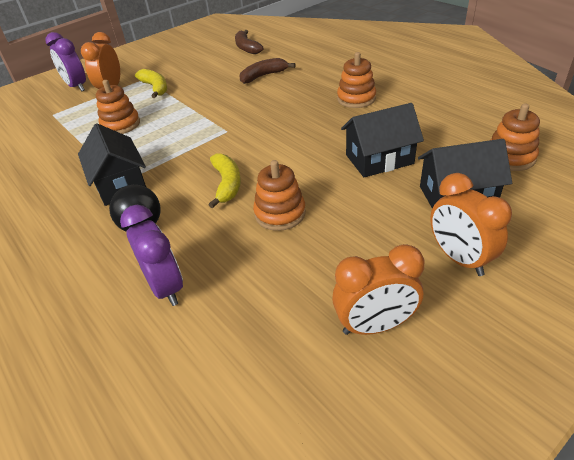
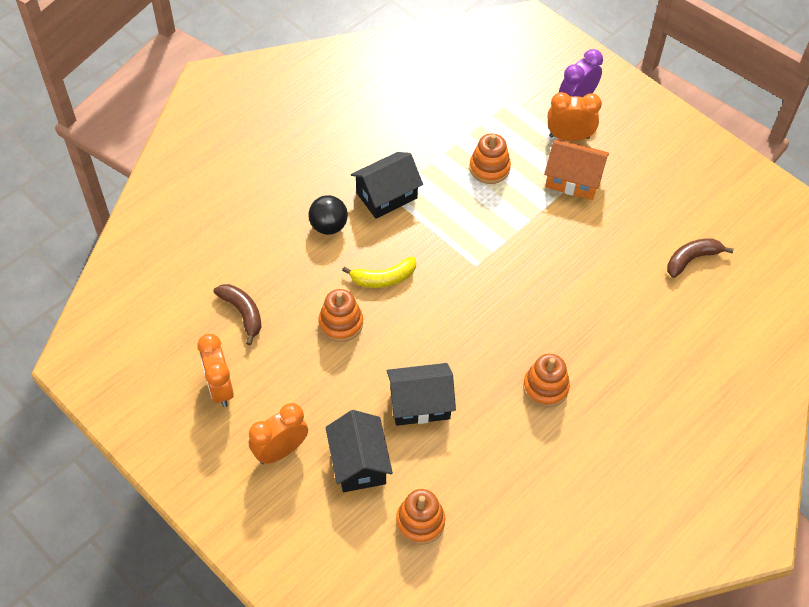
camera: 80 degrees right, 15 degrees up
purple clock [120,205,183,306] -> none
yellow banana [135,69,167,98] -> orange house [544,139,609,200]
brown banana [239,58,296,84] -> brown banana moved to [214,284,262,345]
black house [341,103,424,177] -> black house turned 75 degrees counterclockwise [387,363,456,426]

